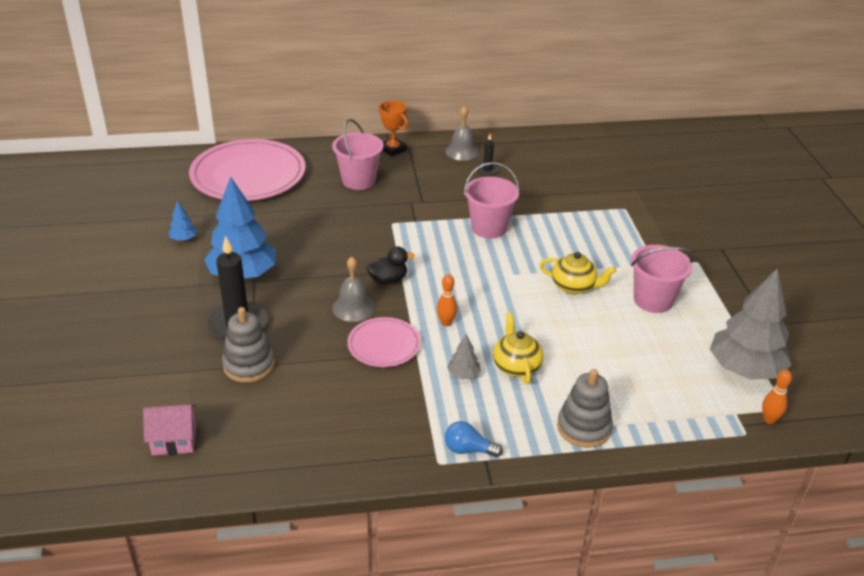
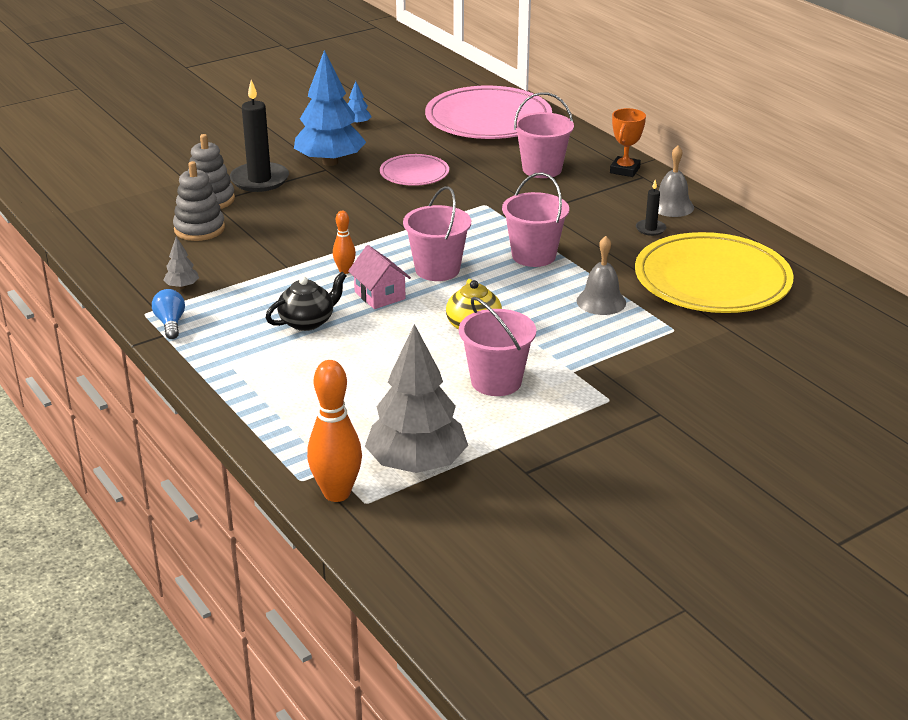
camera: 65 degrees right, 5 degrees down
pink house [143,404,196,455] -> pink house moved to [348,245,411,309]
grey bell [332,257,375,322] -> grey bell moved to [577,236,626,315]
pink plate [347,317,421,367] -> pink plate moved to [380,154,449,186]
black duck [366,246,414,284] -> none
grey tree [447,334,480,379] -> grey tree moved to [163,236,199,289]
yellow teapot [493,312,543,384] -> black teapot [266,272,347,331]
grey stacking toy [557,369,613,448] -> grey stacking toy moved to [173,161,225,241]
orange bowling pin [762,370,792,424] -> orange bowling pin [307,360,362,502], size x1.86
none -> pink bucket [403,186,471,281]
none -> yellow plate [635,232,794,313]

